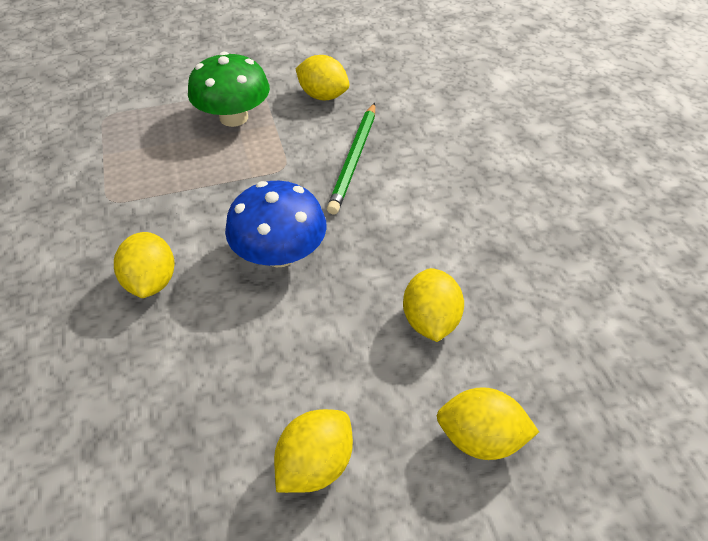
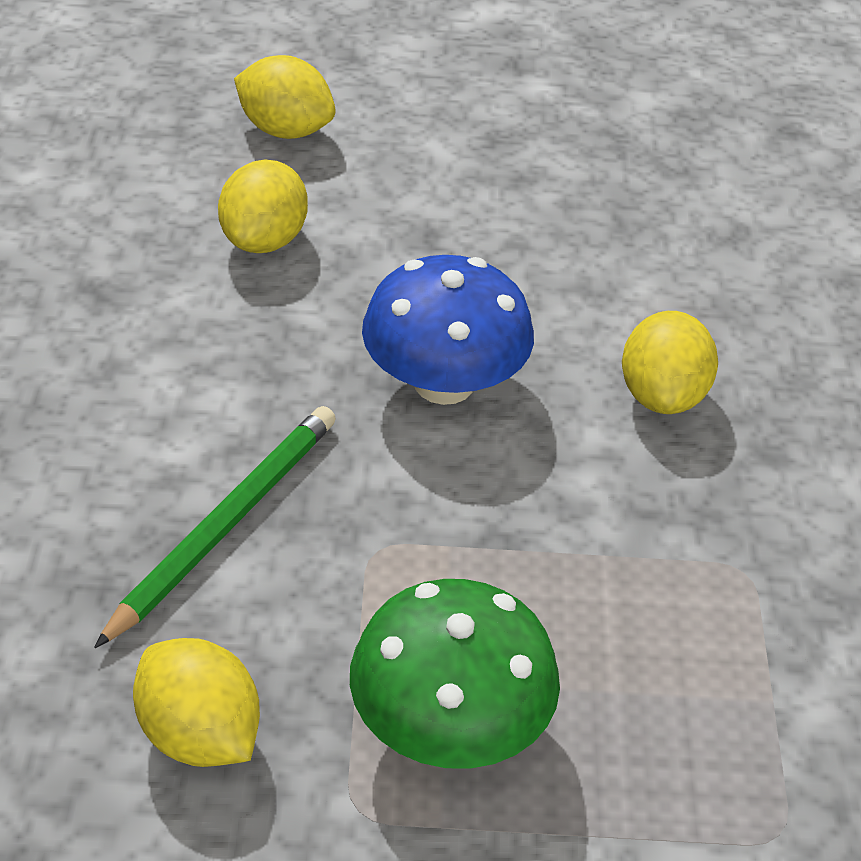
camera: 165 degrees left, 5 degrees down
yellow lemon [274,409,353,493] -> none

